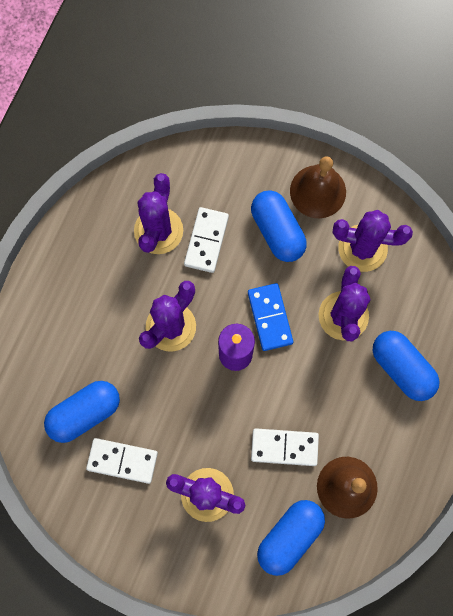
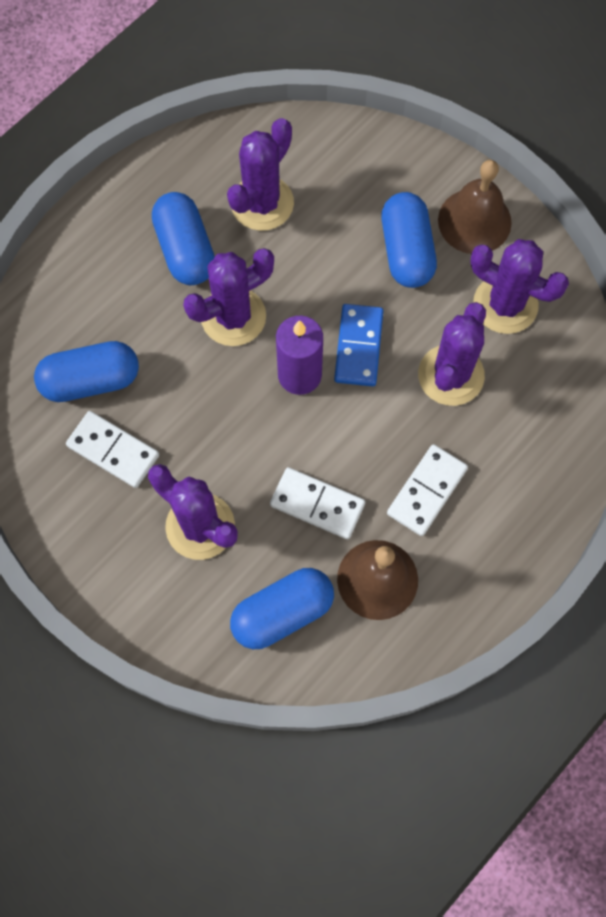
camera: 20 degrees right, 5 degrees down
white domino [184,207,229,273] -> white domino moved to [387,444,468,536]
blue capsule [373,331,440,401] -> blue capsule moved to [152,192,215,285]

